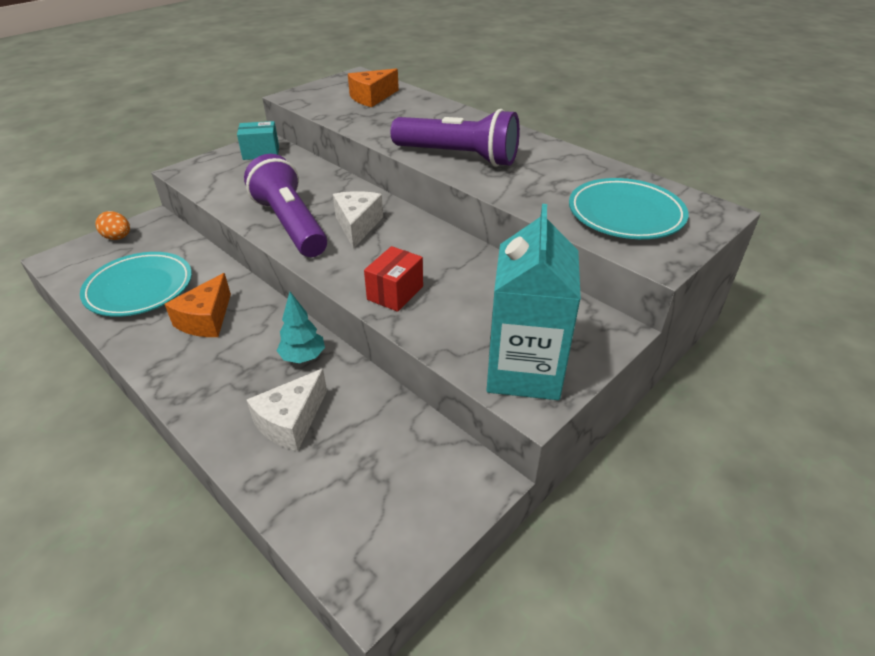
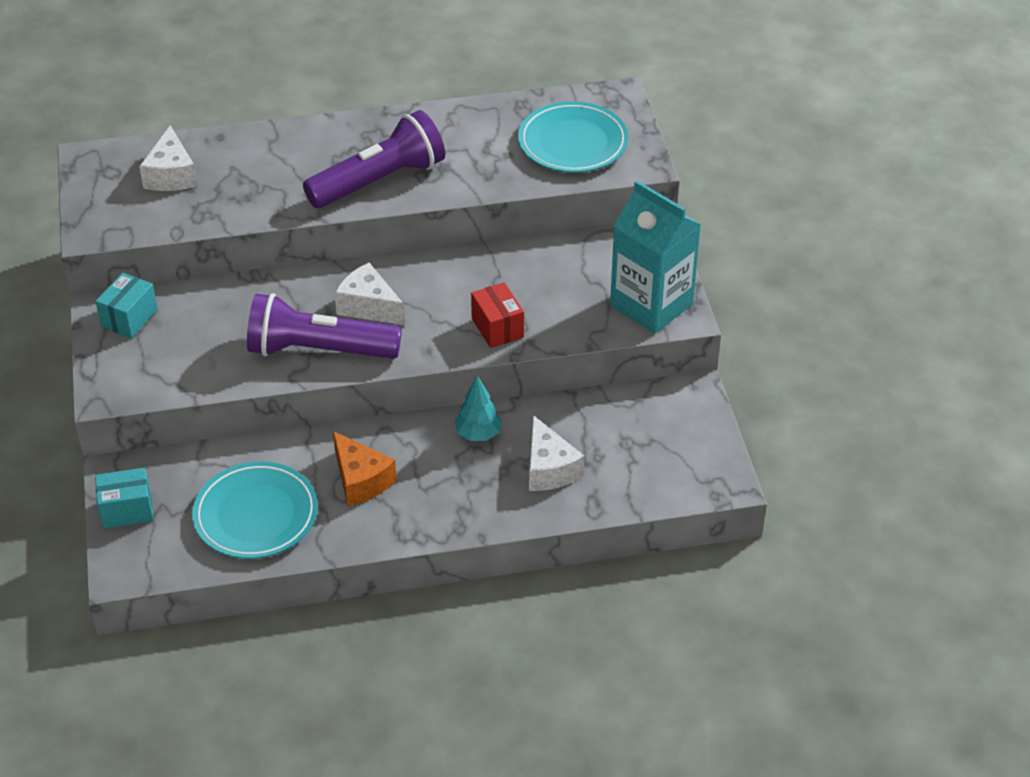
camera: 55 degrees left, 5 degrees up
orange egg [95,211,130,240] -> turquoise box [95,468,153,529]
orange cheese [348,68,399,107] -> white cheese [139,125,197,191]

